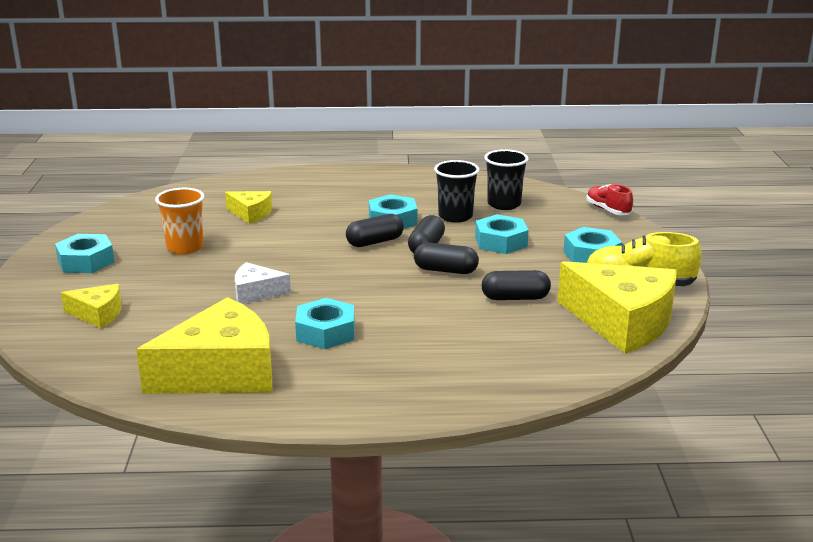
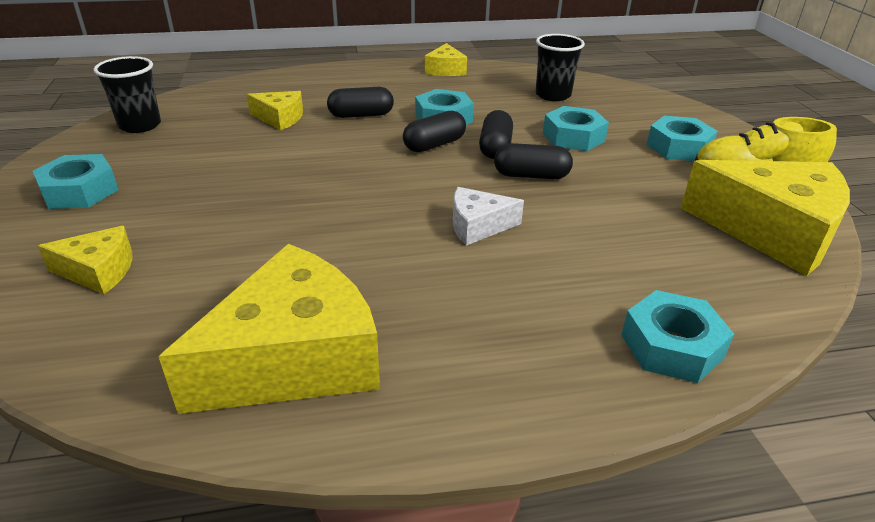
camera: 10 degrees left, 10 degrees up
orange cup [155,188,204,254] -> none
white cheese [235,262,291,304] -> white cheese moved to [453,187,524,246]
turquoise nut [295,298,355,349] -> turquoise nut moved to [621,290,734,383]
black cup [434,160,479,223] -> black cup moved to [94,56,161,133]
black capsule [482,270,551,300] -> black capsule moved to [327,87,394,118]
red shoe [586,184,633,215] -> none
none -> yellow cheese [425,43,467,76]

